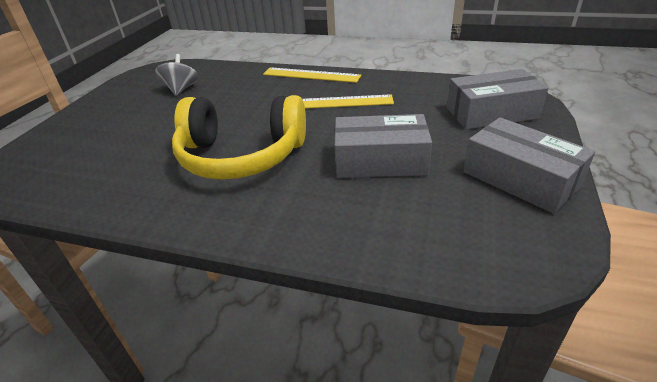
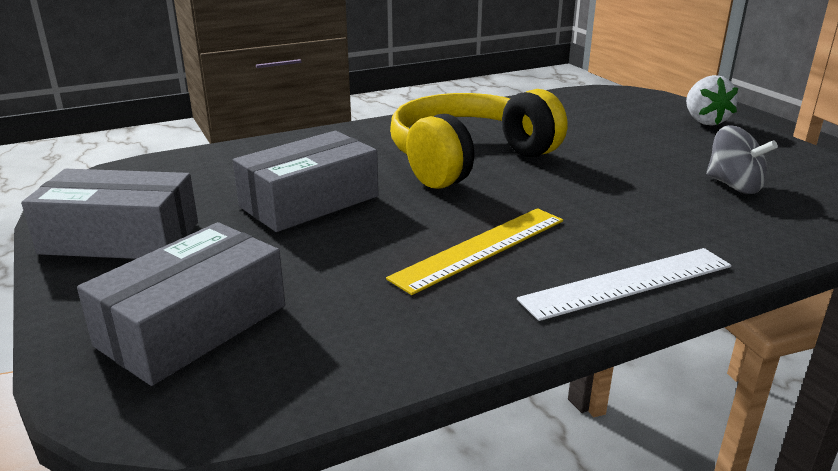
camera: 135 degrees right, 10 degrees down
yellow ruler [263,67,361,83] -> white ruler [517,248,731,321]
none -> white strawberry [686,75,738,126]

